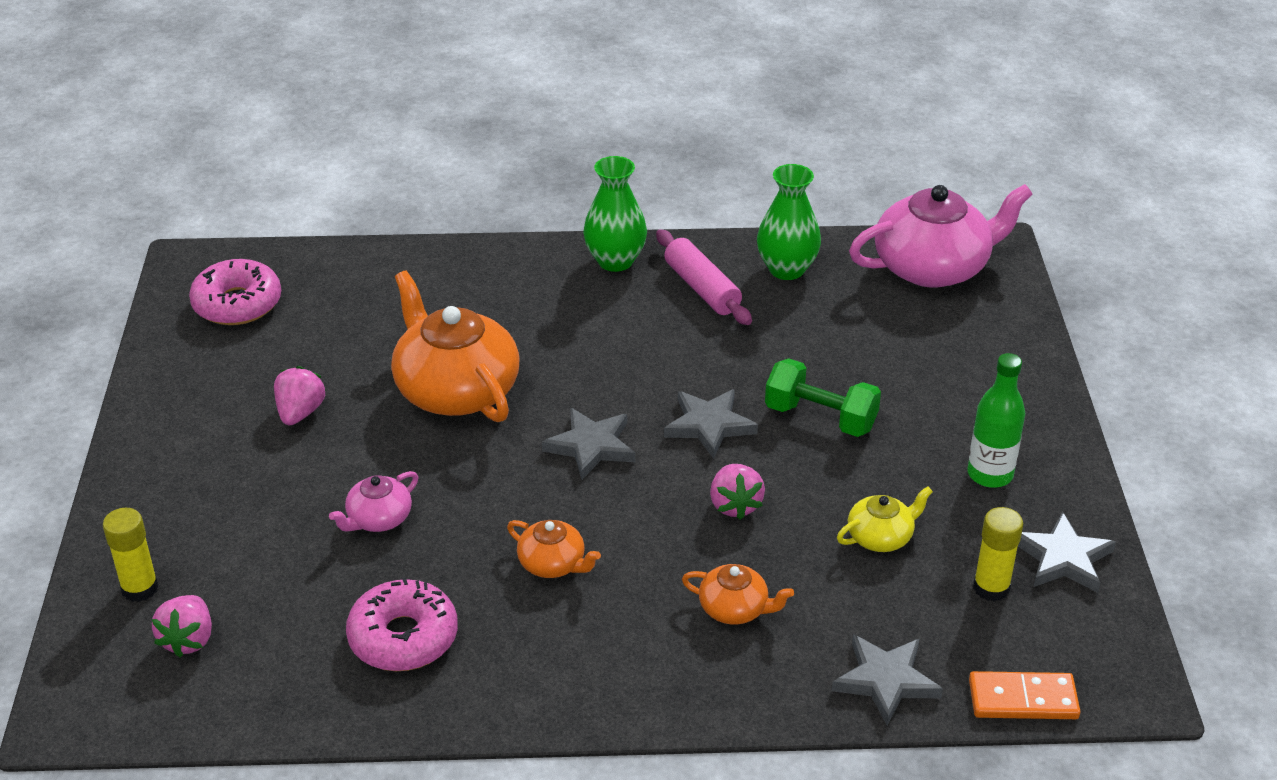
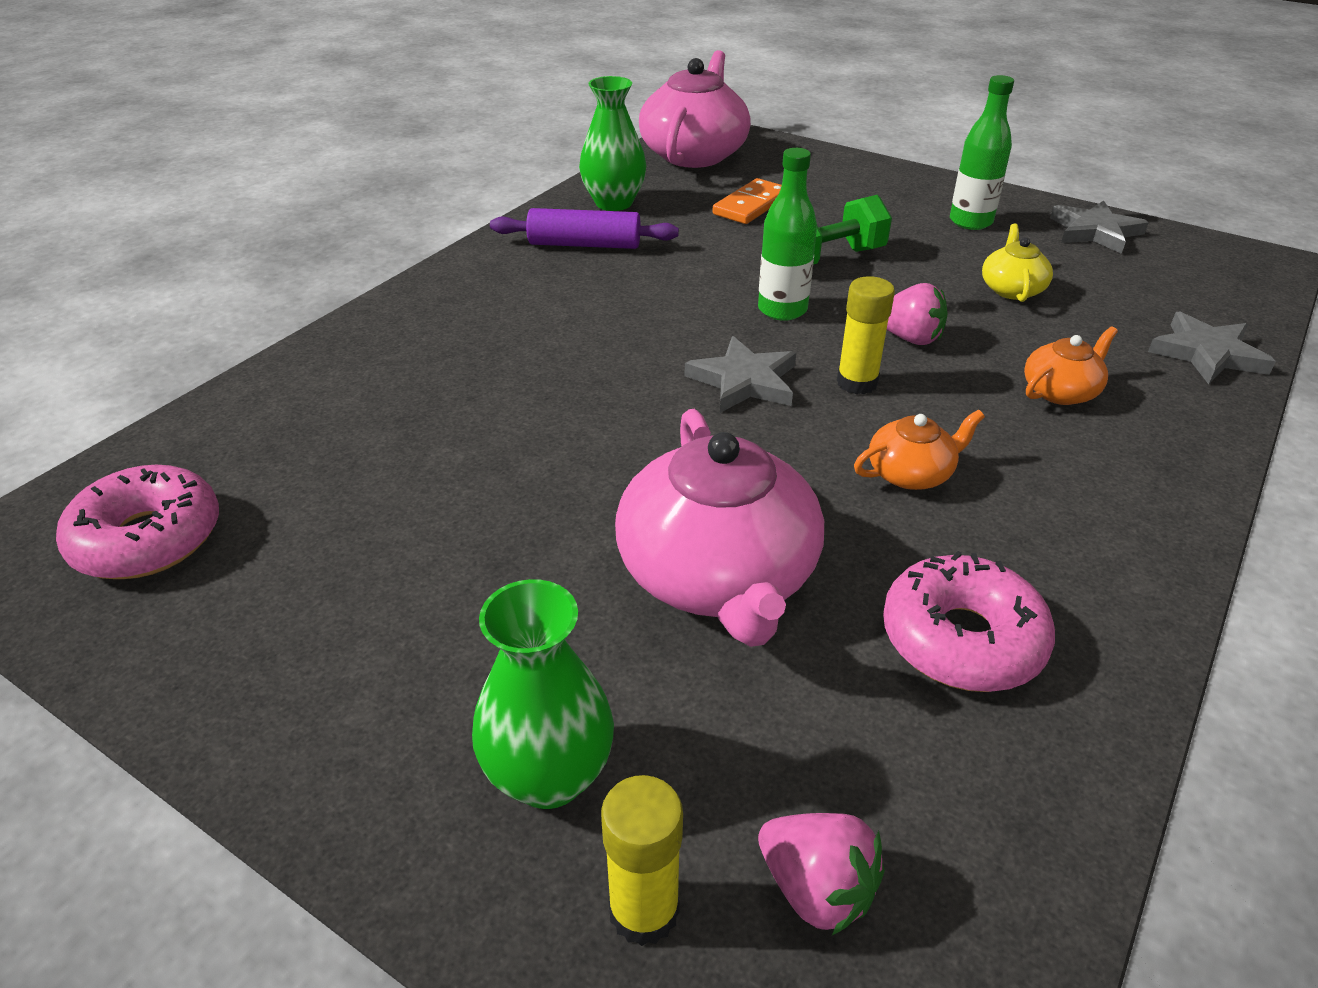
camera: 55 degrees left, 0 degrees up
pink strawberry [274,366,325,425] -> none
pink teapot [329,471,418,532] -> pink teapot [615,409,824,647], size x2.08
orange teapot [391,270,520,422] -> none
green vase [583,156,647,272] -> green vase moved to [472,579,614,809]
pink rolling pin [656,229,752,325] -> purple rolling pin [490,208,679,249]
grey star [664,389,758,459] -> green bottle [758,148,817,321]
orange domino [969,671,1081,719] -> orange domino moved to [713,178,782,224]
yellow glue stick [973,507,1023,602] -> yellow glue stick moved to [837,276,895,394]

